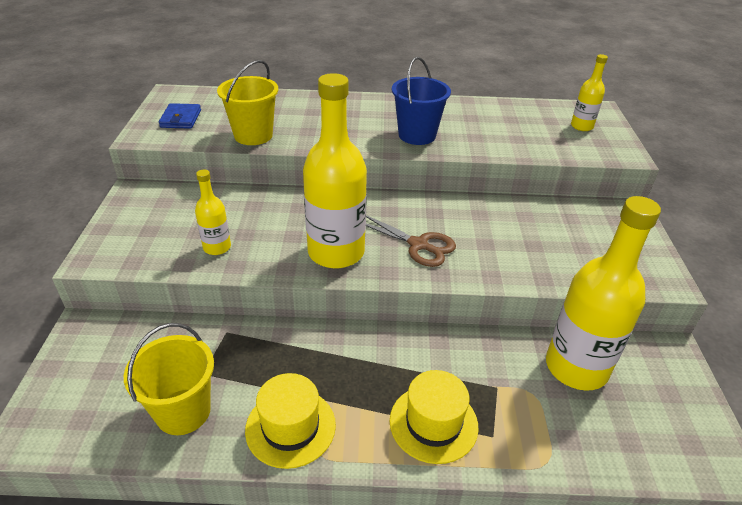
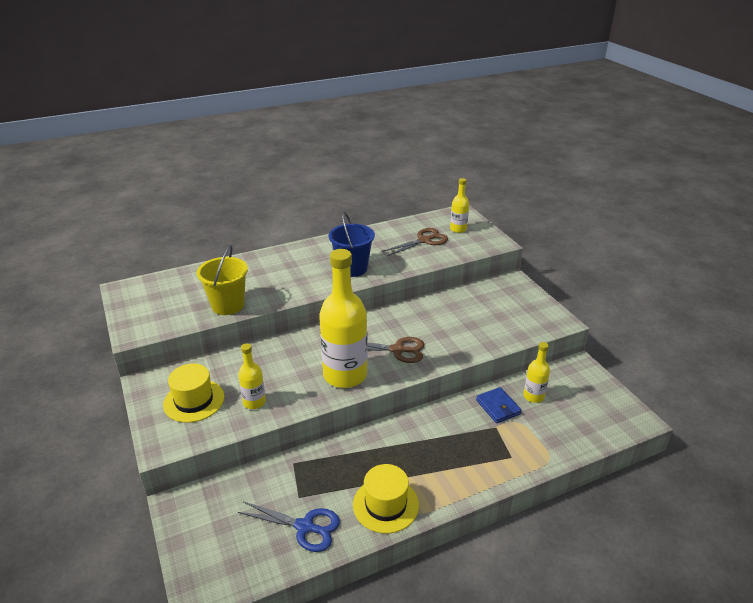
camera: 25 degrees left, 5 degrees down
yellow bucket [124,323,214,435] -> blue scissors [238,501,340,552]
blue wallet [159,103,201,129] -> blue wallet moved to [476,387,522,423]
yellow hat [390,370,478,464] -> yellow hat moved to [163,363,224,423]
yellow bottle [546,196,661,391] -> yellow bottle [523,342,550,403], size x0.49
none -> brown scissors [384,228,448,256]

